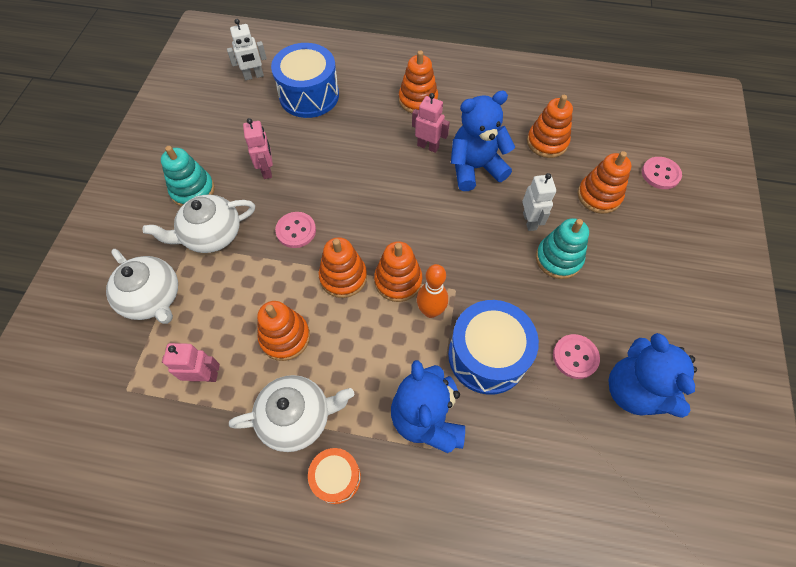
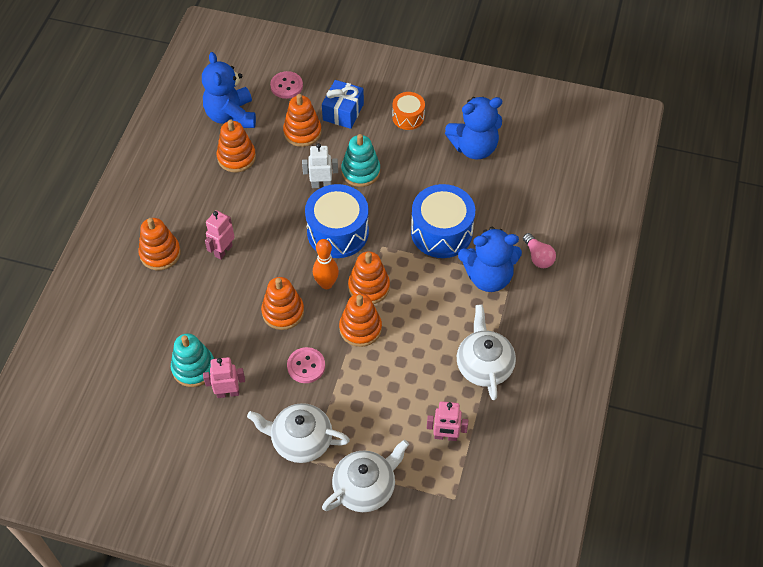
camera: 85 degrees left, 5 degrees down
white teapot [143,194,255,253] -> white teapot turned 120 degrees clockwise [247,403,350,463]
turquoise stacking toy [161,146,215,206] -> turquoise stacking toy moved to [171,334,214,387]
pink robot [162,343,220,382] -> pink robot turned 90 degrees counterclockwise [427,401,468,441]
white robot [227,19,267,80] -> none
orange stacking toy [257,301,310,361] -> orange stacking toy moved to [261,277,304,330]
blue drum [271,43,339,118] -> blue drum moved to [305,184,369,258]
orange drum [308,448,361,504] -> orange drum moved to [392,92,425,130]
orange bowling pin [417,264,448,318] -> orange bowling pin moved to [313,239,339,289]
blue teddy bear [451,91,515,191] -> blue teddy bear moved to [202,52,256,128]
pink button [553,334,600,379] -> none
none -> blue gift [322,80,364,129]
none -> pink light bulb [523,233,556,268]

